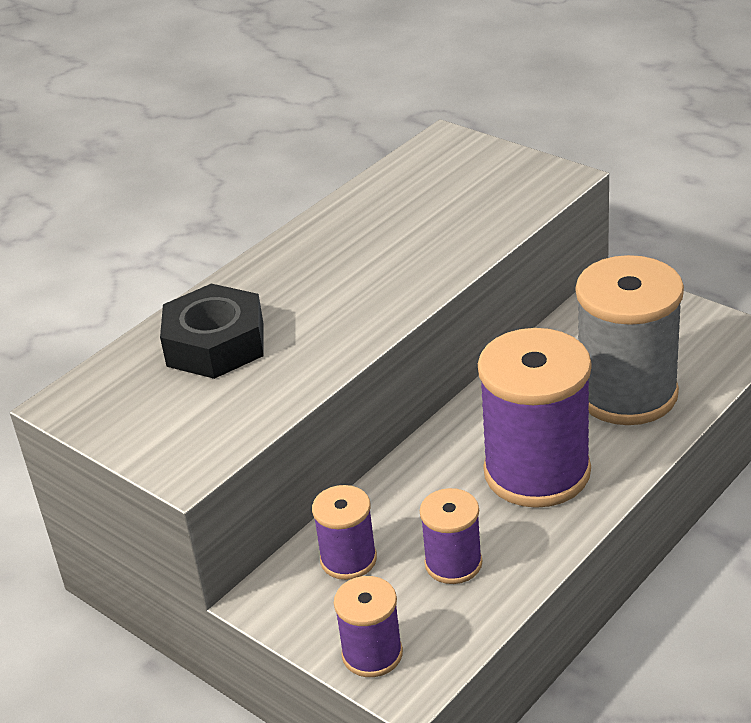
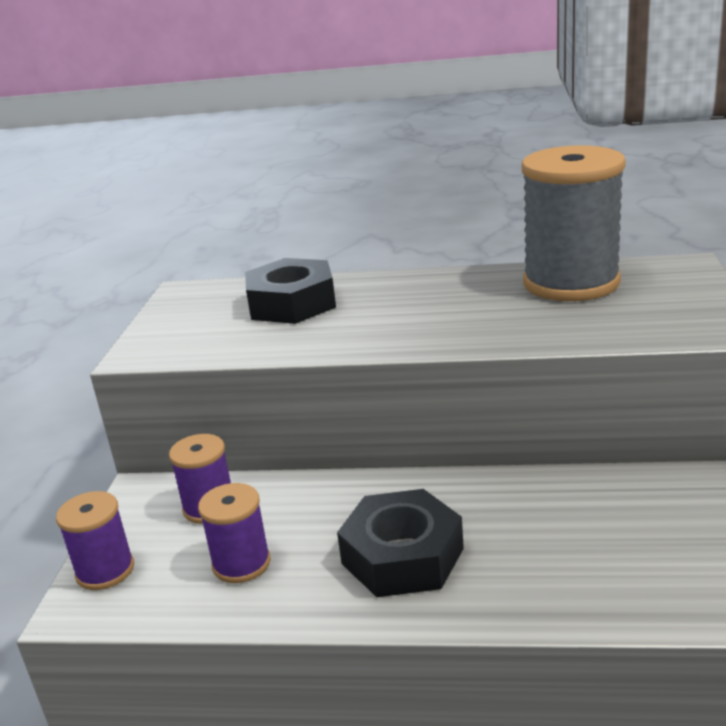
camera: 55 degrees right, 10 degrees down
purple spool [478,328,592,508] -> black nut [337,489,464,597]
grey spool [576,255,684,425] -> grey spool moved to [522,145,626,301]

